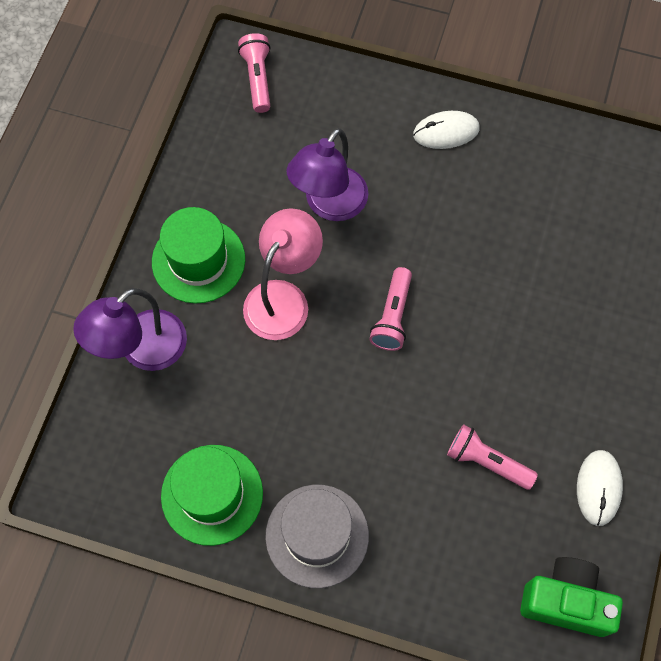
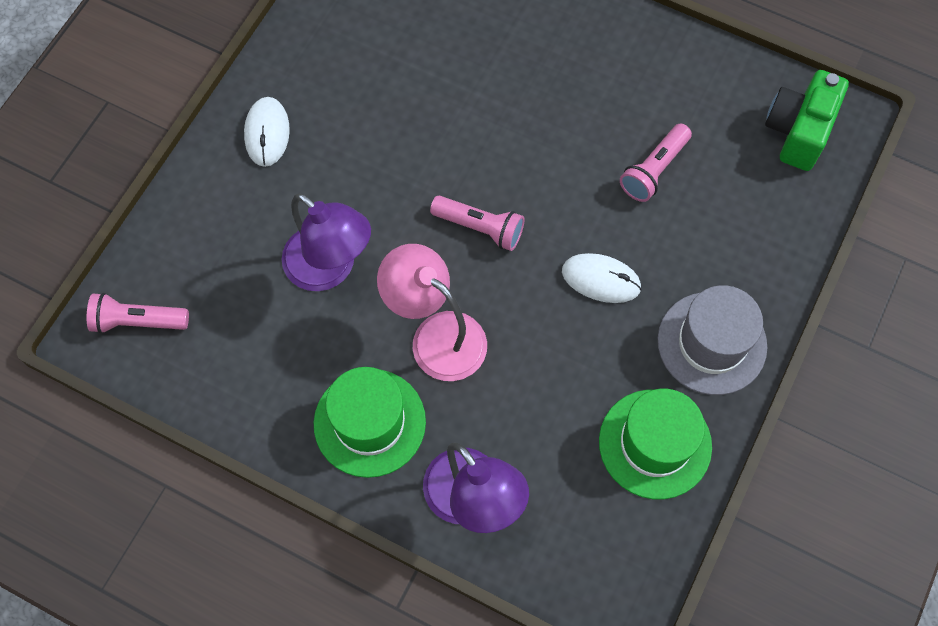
camera: 80 degrees left, 0 degrees up
white mouse [577,450,623,526] -> white mouse moved to [562,253,642,303]

